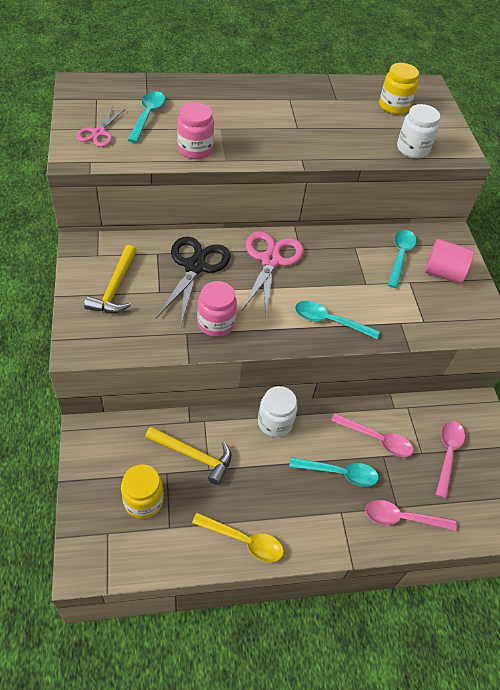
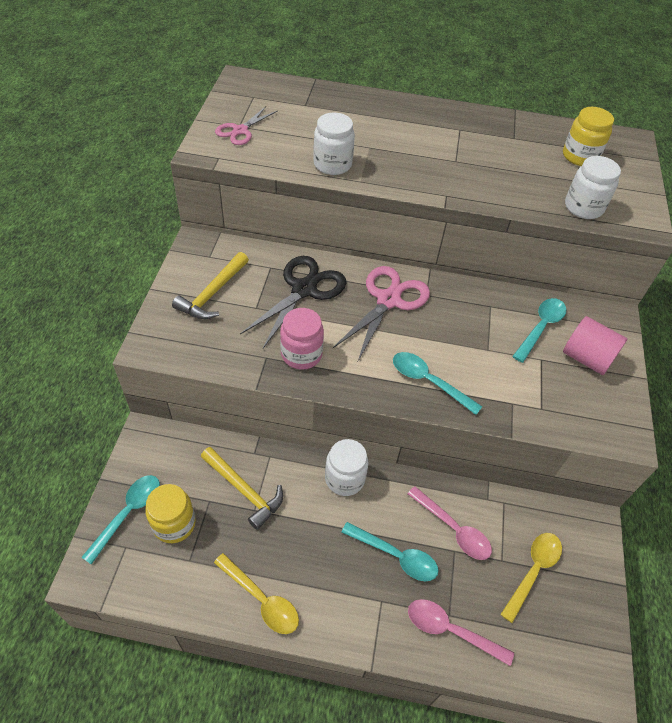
camera: 20 degrees right, 0 degrees up
turquoise spoon [128,91,165,143] -> turquoise spoon moved to [81,475,160,564]
pink jar [177,102,214,159] -> white jar [313,112,355,175]
pink spoon [436,421,465,499] -> yellow spoon [500,533,562,623]

